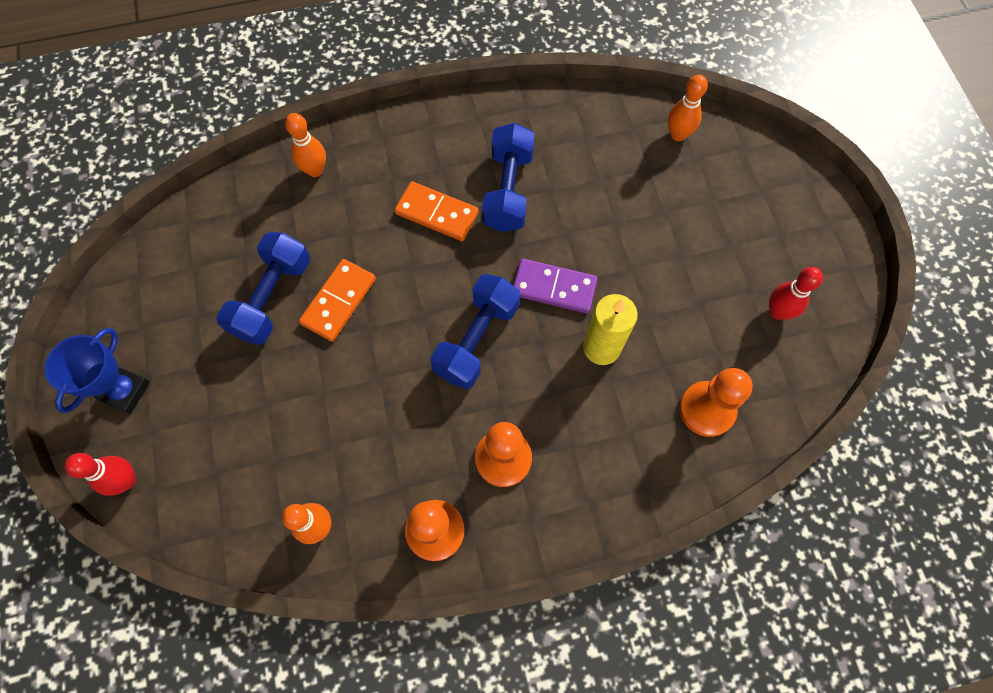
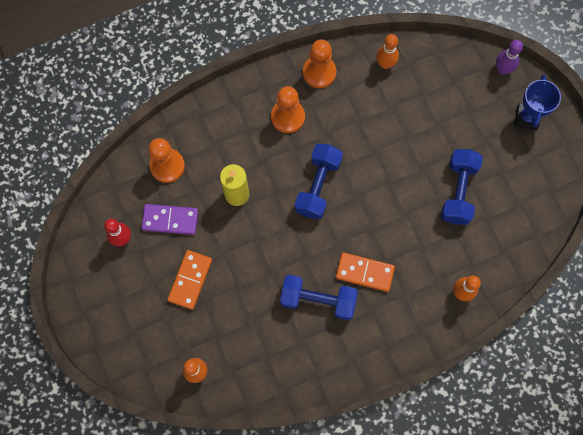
camera: 170 degrees right, 5 degrees up
red bowling pin [65,453,136,496] -> purple bowling pin [496,40,523,74]
orange domino [299,259,376,342] -> orange domino moved to [168,250,212,310]
blue dumbbell [482,123,535,232] -> blue dumbbell turned 75 degrees counterclockwise [280,275,358,320]
purple domino [513,259,598,313] -> purple domino moved to [141,204,198,235]

